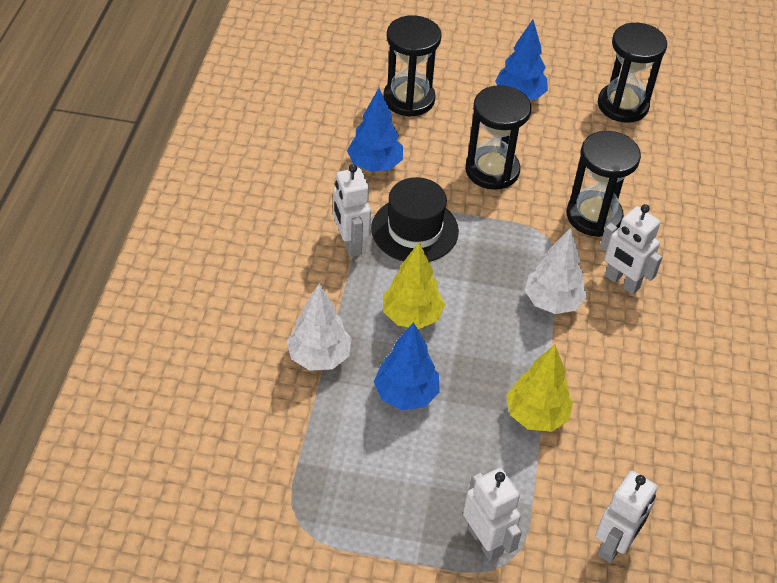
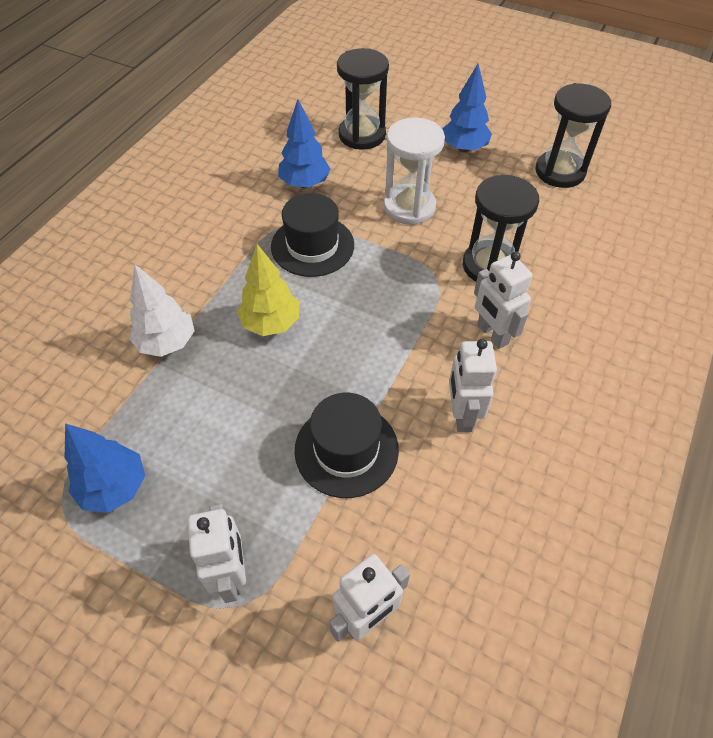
camera: 20 degrees right, 5 degrees up
white robot [333,164,371,257] -> white robot moved to [449,339,497,432]
blue tree [374,322,440,410] -> blue tree moved to [65,423,145,513]
black hourglass [465,85,531,190] -> white hourglass [384,117,445,225]
yellow tree [506,345,573,432] -> black hat [294,393,399,498]
white tree [525,228,587,314] -> none

